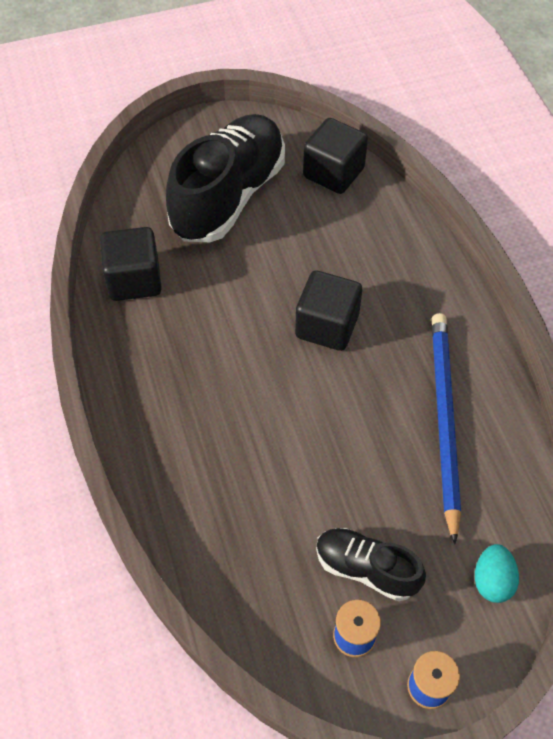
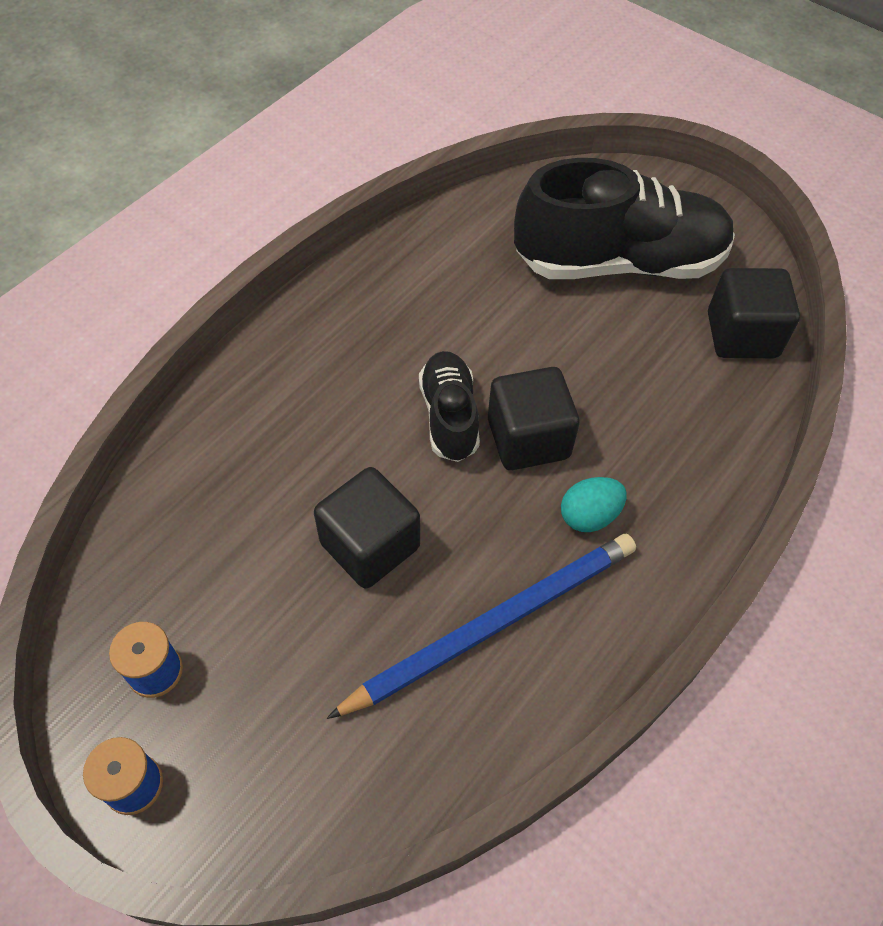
camera: 55 degrees right, 0 degrees up
black cube [100,227,162,301] -> black cube moved to [314,467,420,589]
black shoe [316,528,426,601] -> black shoe moved to [419,351,480,462]
turquoise egg [475,544,519,603] -> turquoise egg moved to [561,477,627,532]

